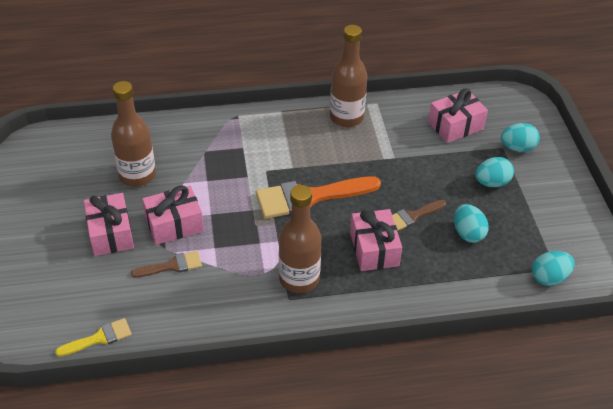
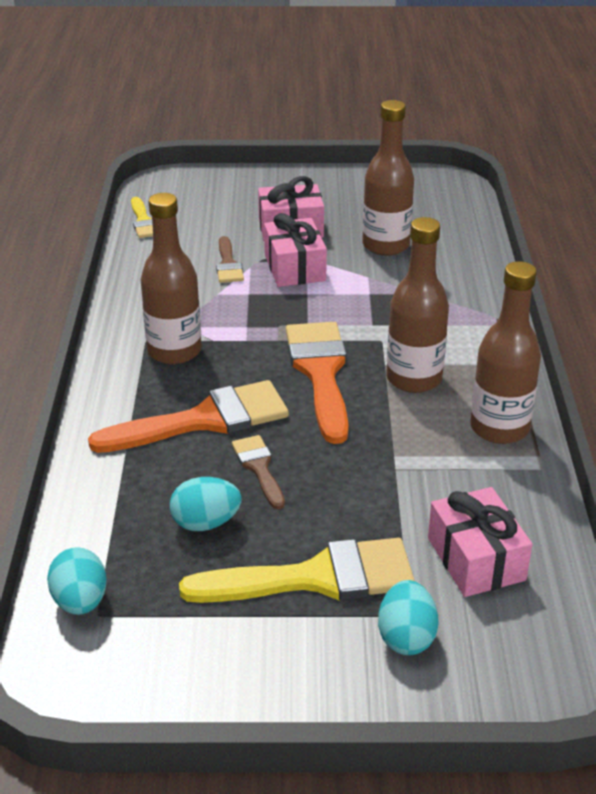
camera: 100 degrees right, 10 degrees down
pink gift [350,209,402,271] -> orange brush [88,380,289,453]
turquoise egg [476,157,514,187] -> yellow brush [179,538,415,603]
none -> brown bottle [386,217,449,393]

